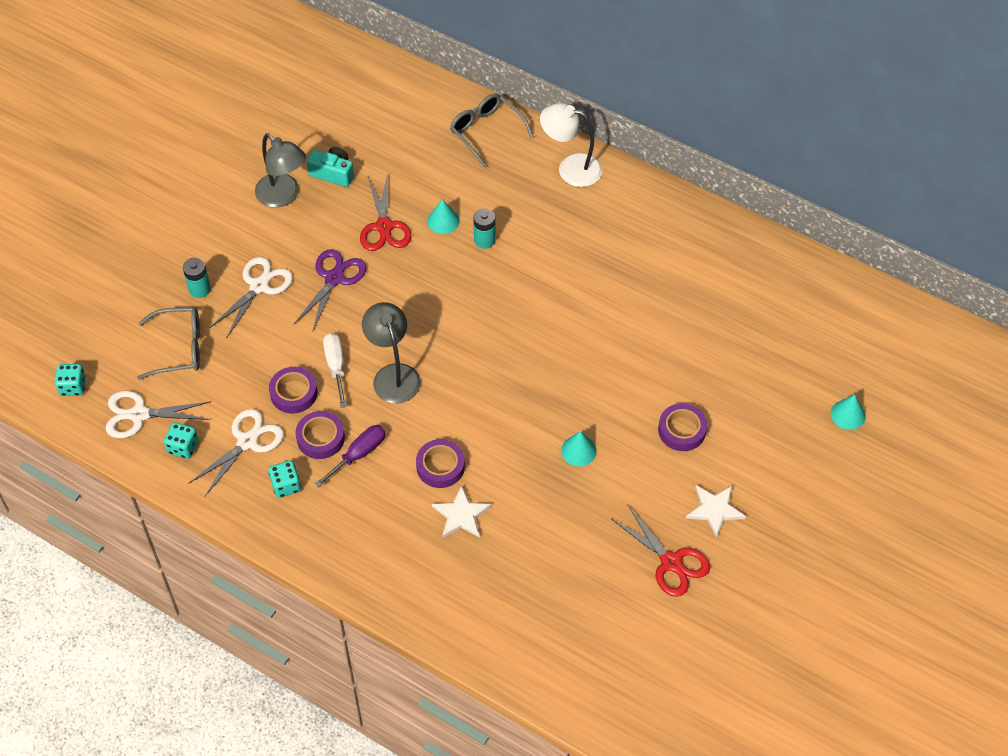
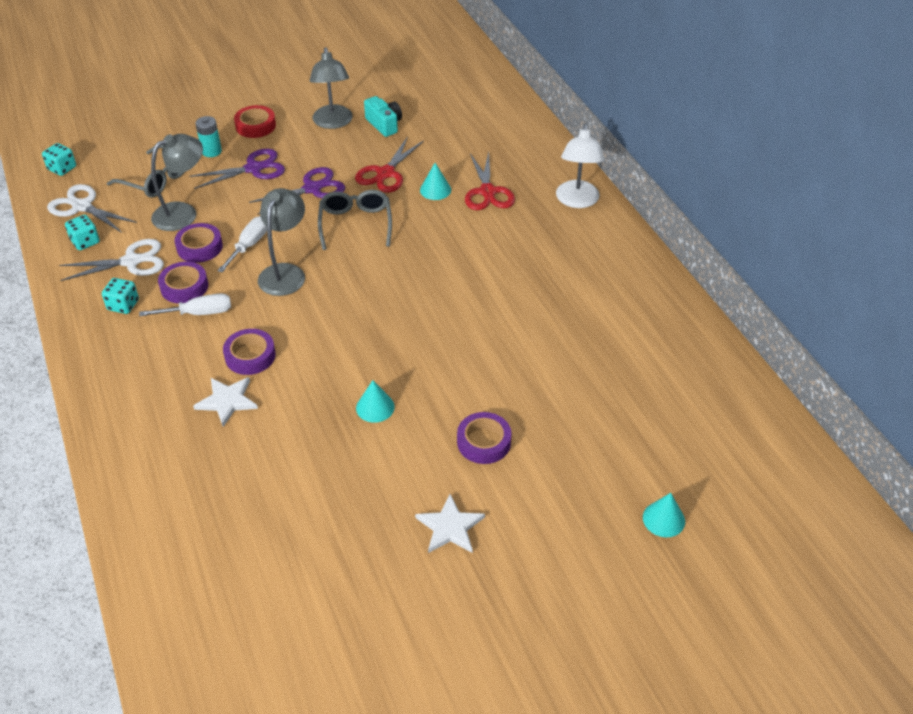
camera: 35 degrees right, 10 degrees down
white scissors [209,257,293,337] -> purple scissors [189,149,285,189]
purple screwdriver [315,425,386,487] -> white screwdriver [139,293,231,316]
grey glasses [450,93,534,169] -> grey glasses moved to [318,190,392,250]
turquoise battery [473,208,495,249] -> none
white lamp [540,103,603,187] -> white lamp turned 135 degrees counterclockwise [556,123,605,208]
red scissors [612,505,710,597] -> red scissors moved to [465,152,515,210]
none -> grey lamp [151,134,203,231]
none -> red tape [234,105,276,138]

